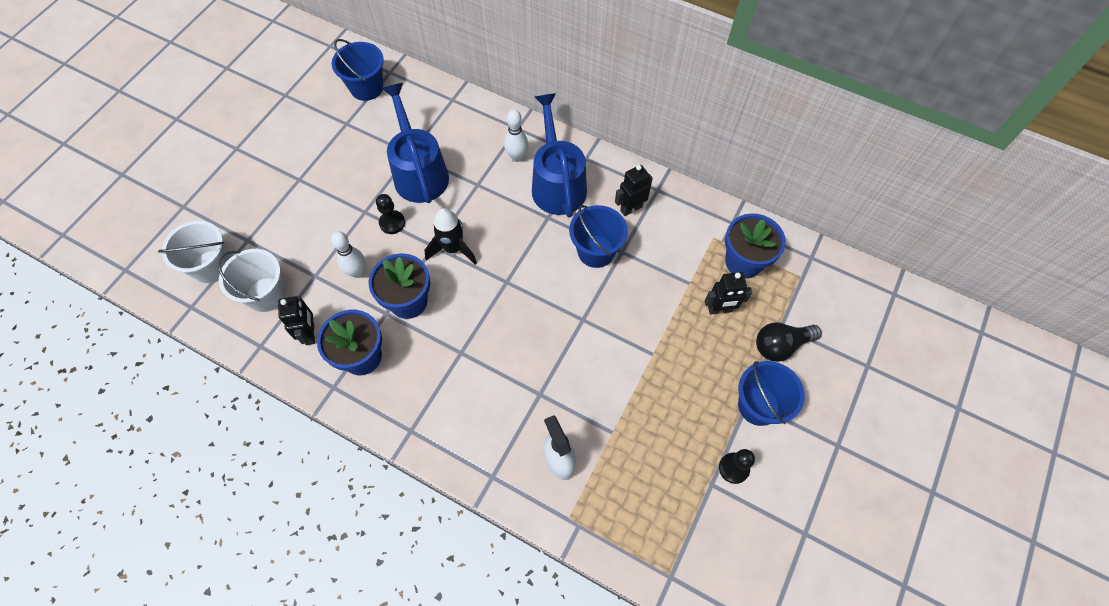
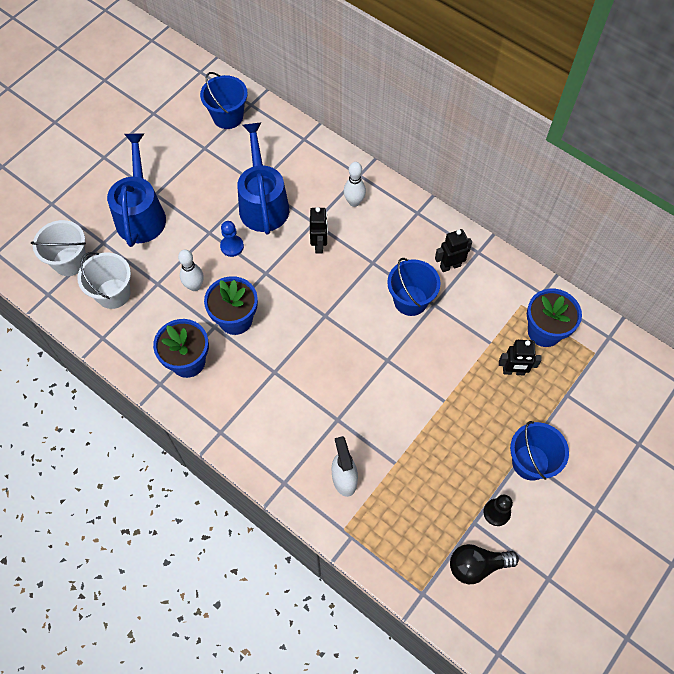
camera: 10 degrees right, 0 degrees up
black robot [278,296,315,345] -> black robot moved to [310,207,328,253]
black pawn [376,194,405,234] -> blue pawn [220,221,244,257]
black rocket [425,208,477,265] -> none
blue watering can [532,93,587,217] -> blue watering can moved to [107,133,166,247]
black light bulb [756,322,822,362] -> black light bulb moved to [450,544,519,584]

